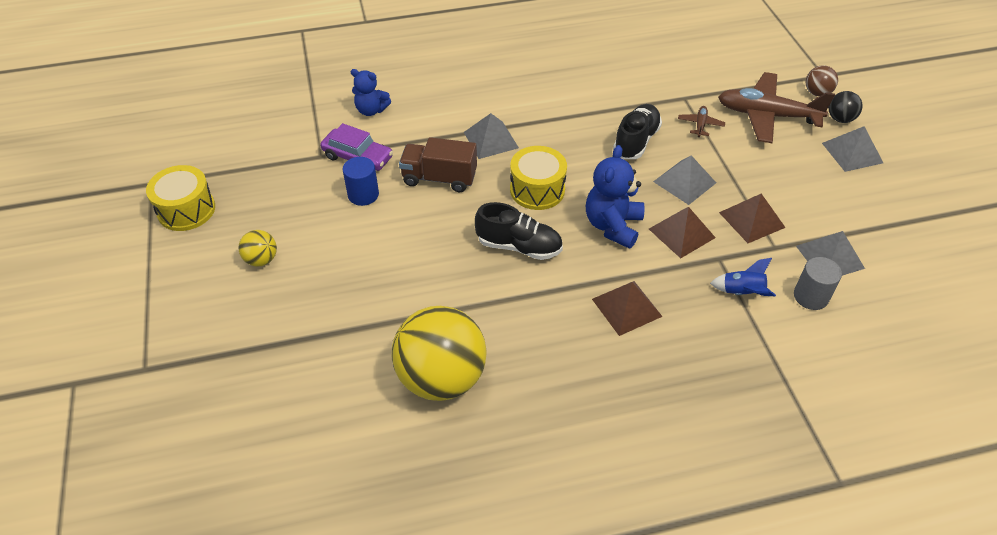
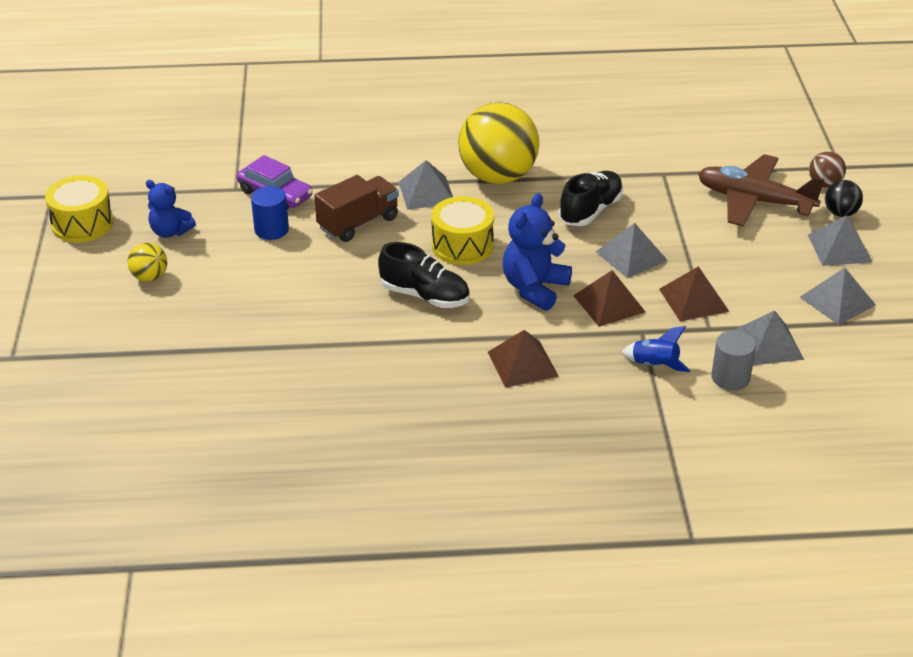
camera: 10 degrees right, 10 degrees down
blue teddy bear [350,69,391,116] -> blue teddy bear moved to [146,180,196,238]
yellow ball [392,306,487,401] -> yellow ball moved to [458,102,539,184]
brown truck [399,137,477,192] -> brown truck turned 120 degrees clockwise [314,175,399,242]
brown plane [678,106,725,137] -> none
none -> grey pyramid [800,268,876,325]

